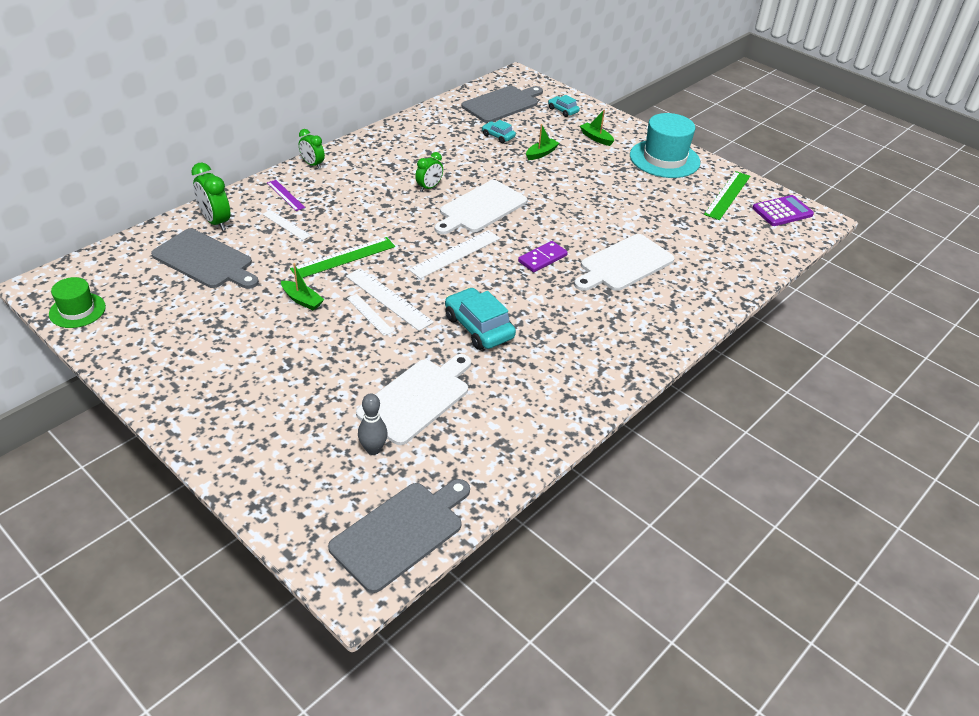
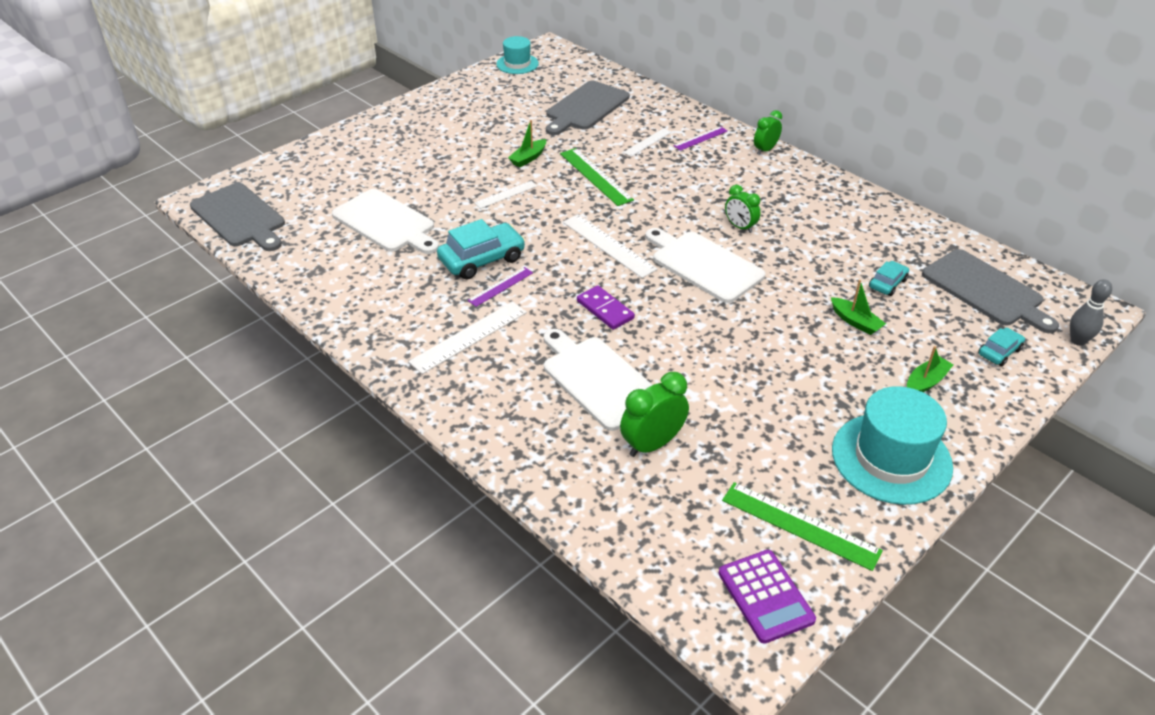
camera: 95 degrees right, 0 degrees up
green hat [49,277,106,328] -> turquoise hat [496,36,539,74]
green clock [191,163,230,231] -> green clock moved to [620,372,689,457]
white ruler [346,268,434,331] -> white ruler moved to [408,301,527,374]
grey bowling pin [358,394,388,455] -> grey bowling pin moved to [1070,279,1112,346]
none -> purple ruler [468,267,533,307]

